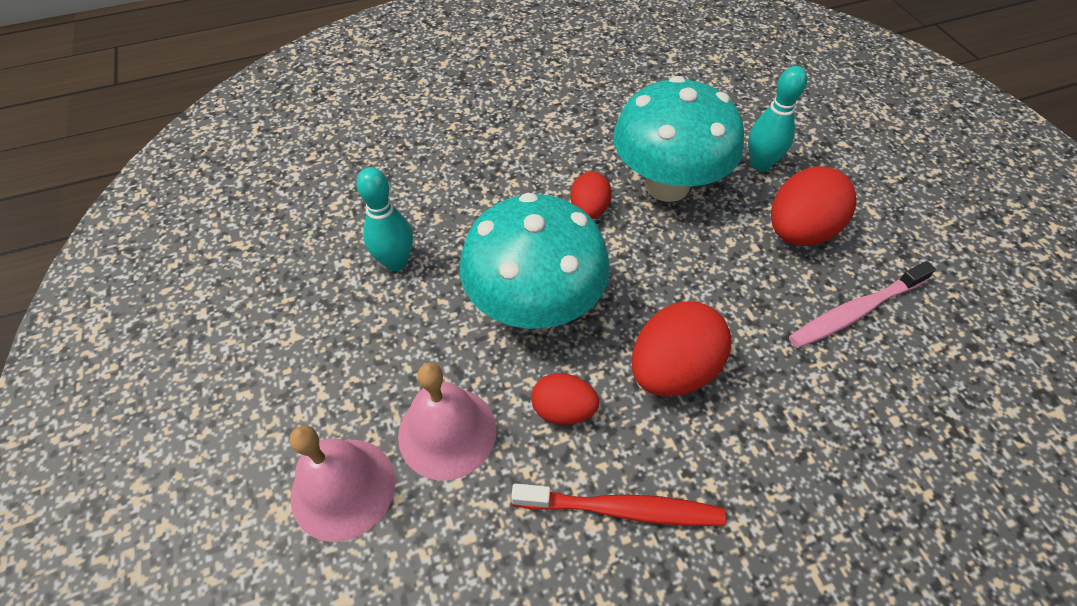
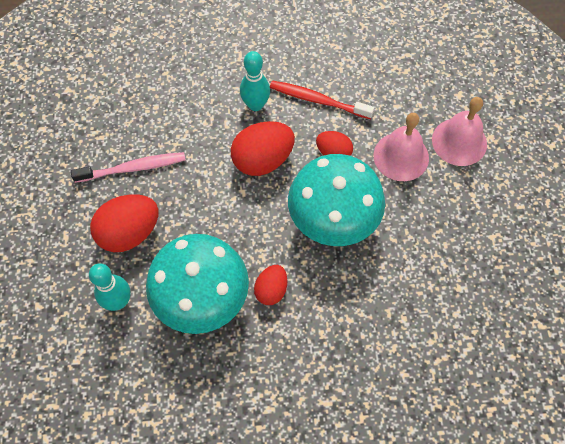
camera: 165 degrees left, 10 degrees up
turquoise bowling pin [356,167,413,271] -> turquoise bowling pin moved to [240,51,270,111]

